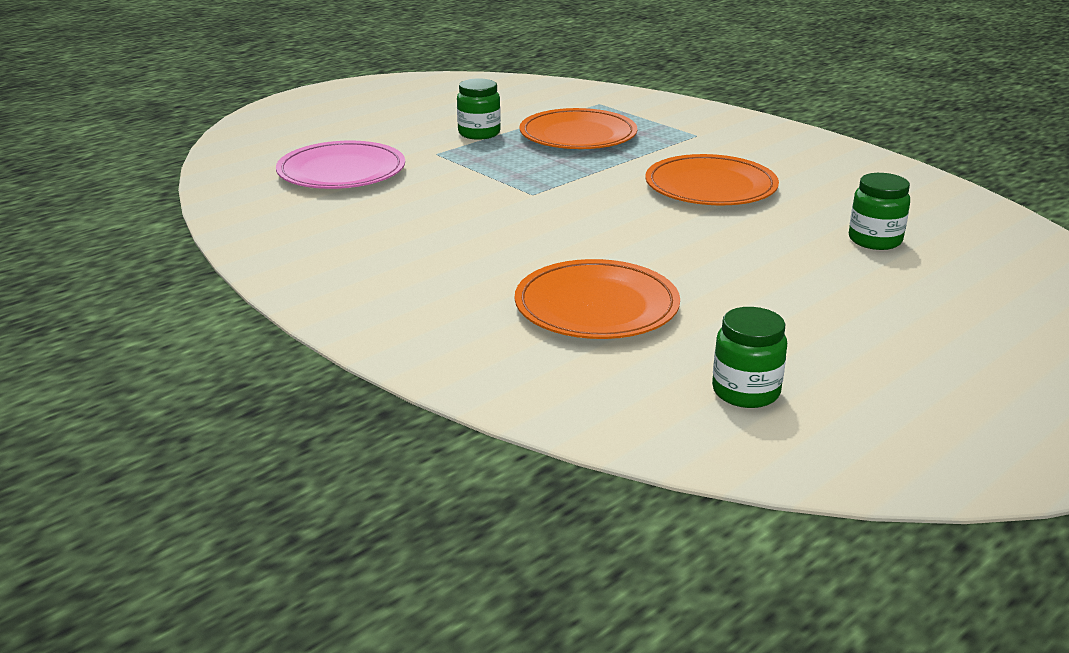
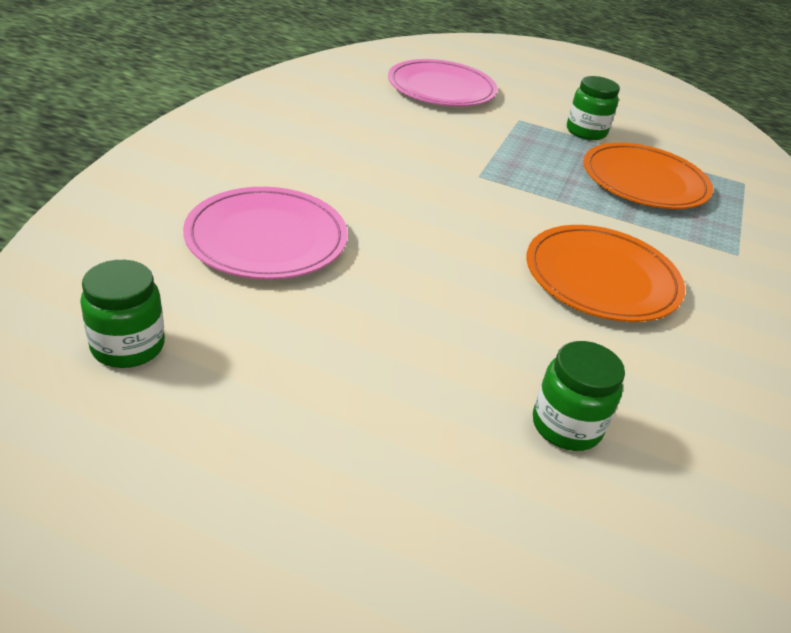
camera: 60 degrees right, 10 degrees up
orange plate [515,259,680,339] -> pink plate [183,187,348,280]

